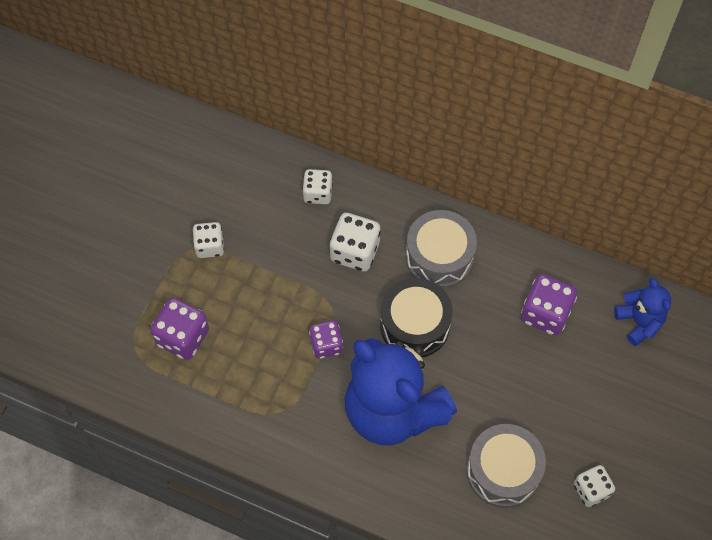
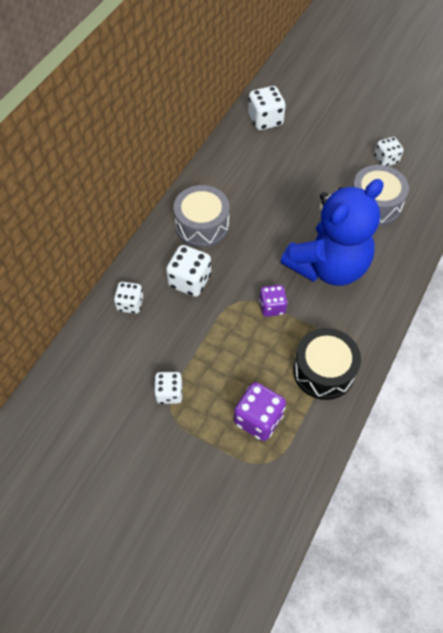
camera: 85 degrees left, 5 degrees down
black drum [380,278,453,357] -> black drum moved to [293,328,361,400]
purple dice [521,274,577,336] -> none
blue teddy bear [614,278,671,346] -> white dice [248,86,286,130]

